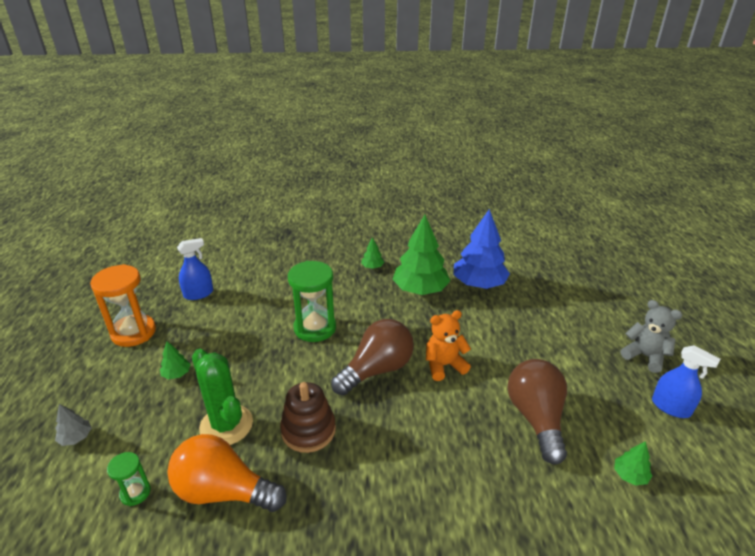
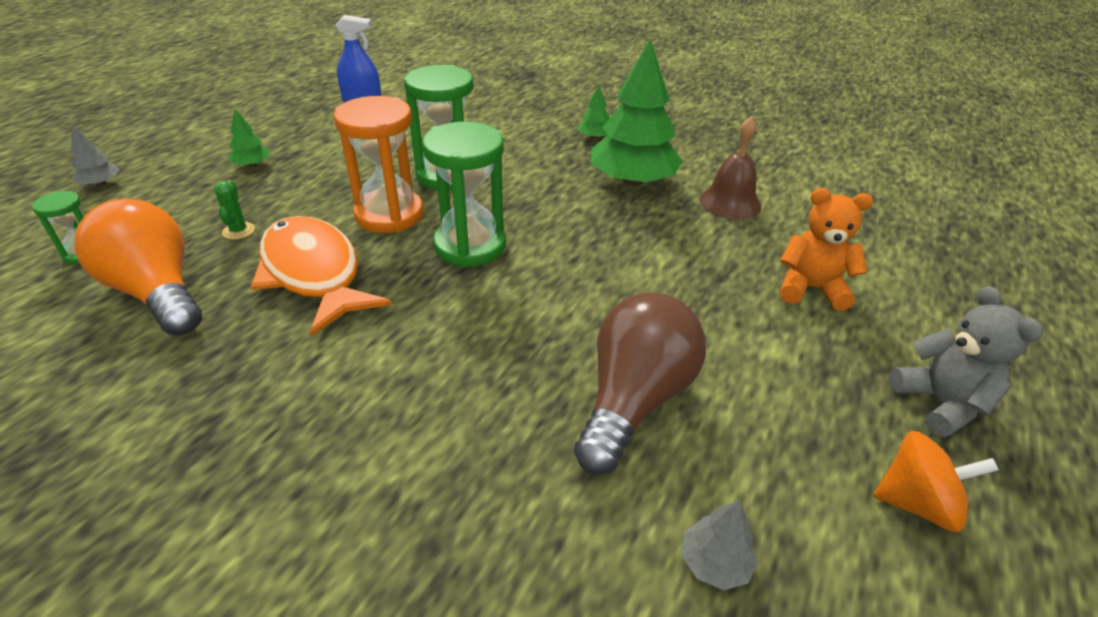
camera: 30 degrees right, 5 degrees up
orange hourglass [90,264,156,347] -> orange hourglass moved to [333,96,423,233]
green cactus [192,349,253,445] -> green cactus [214,180,255,239], size x0.42
brown stacking toy [280,382,336,453] -> orange fish [251,216,392,336]
brown light bulb [331,319,414,395] -> green hourglass [422,122,506,267]
orange teddy bear [426,310,471,381] -> orange teddy bear moved to [780,188,873,311]
blue tree [453,209,510,289] -> brown bell [700,116,761,220]
green tree [614,441,652,486] -> grey tree [681,500,758,590]
blue spray bottle [652,345,720,418] -> orange spinning top [873,431,999,533]

